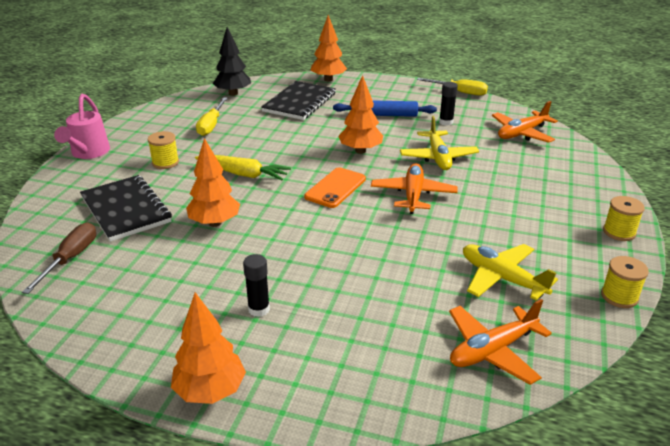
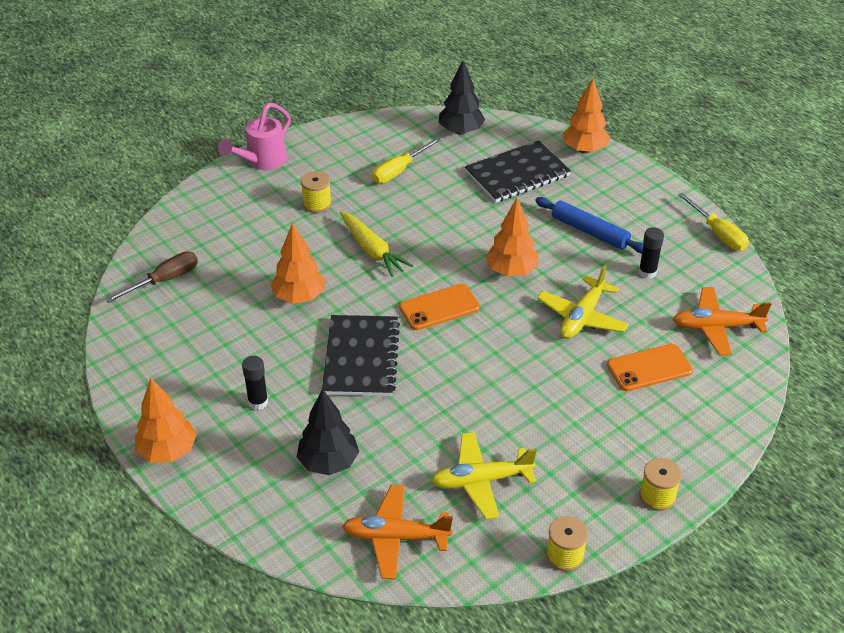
camera: 35 degrees right, 10 degrees up
black notebook [80,175,172,242] -> black notebook moved to [322,315,400,396]
orange plane [371,163,458,214] -> none
yellow plane [463,244,558,300] -> yellow plane turned 90 degrees counterclockwise [431,432,537,519]
none -> black tree [297,389,359,475]
none -> orange phone [607,344,693,391]

